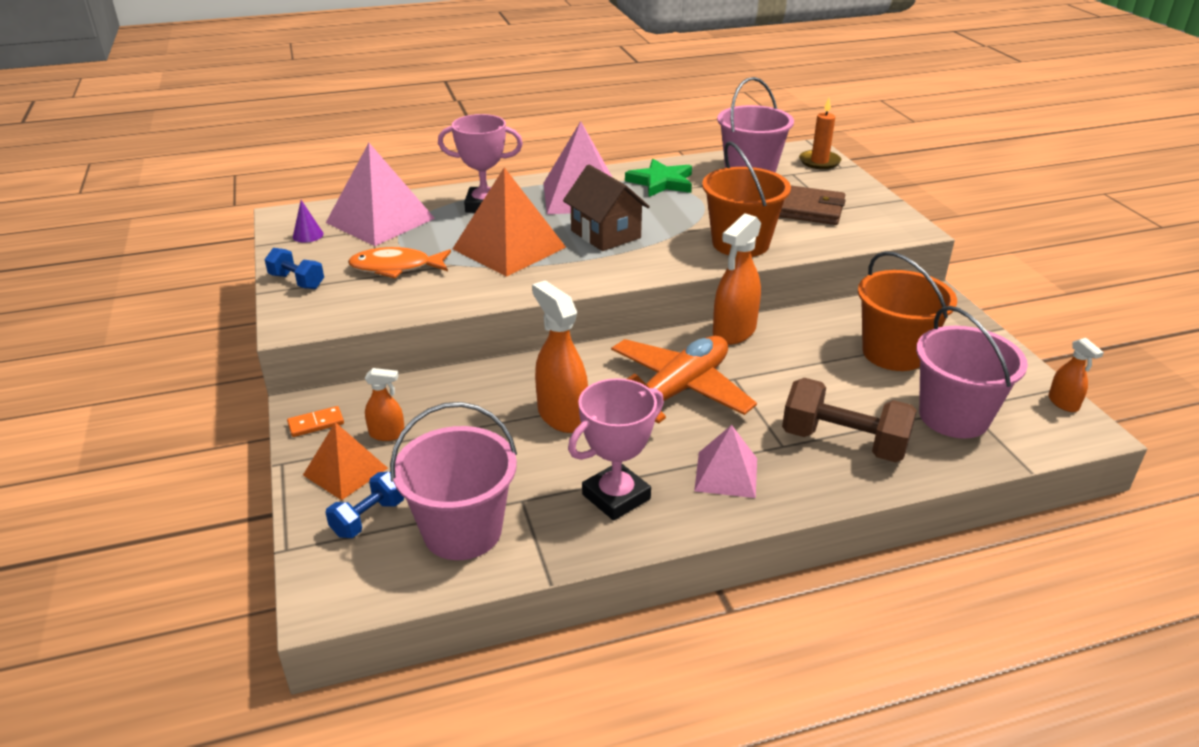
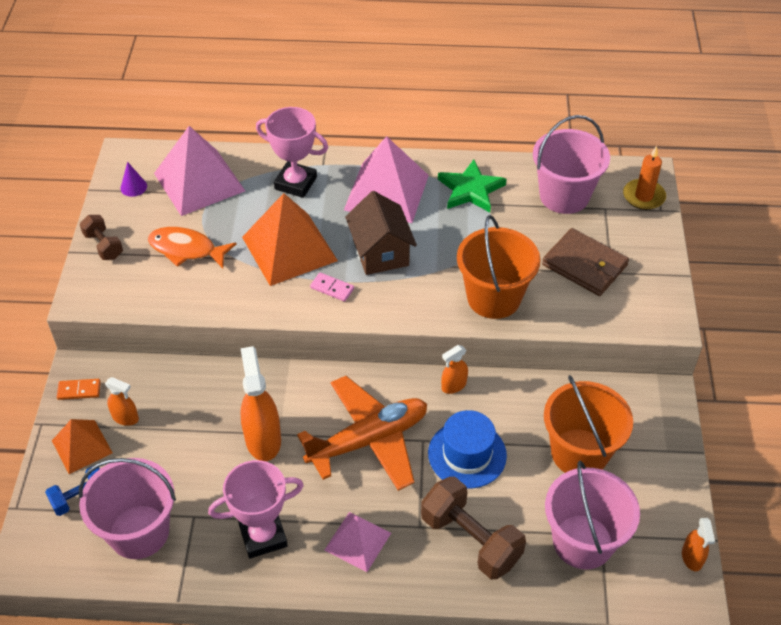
camera: 20 degrees right, 15 degrees up
blue dumbbell [265,248,324,289] -> brown dumbbell [80,215,123,260]
orange spray bottle [713,214,761,345] -> orange spray bottle [441,345,468,394], size x0.54
none -> pink domino [310,272,354,302]
none -> blue hat [428,410,507,488]

